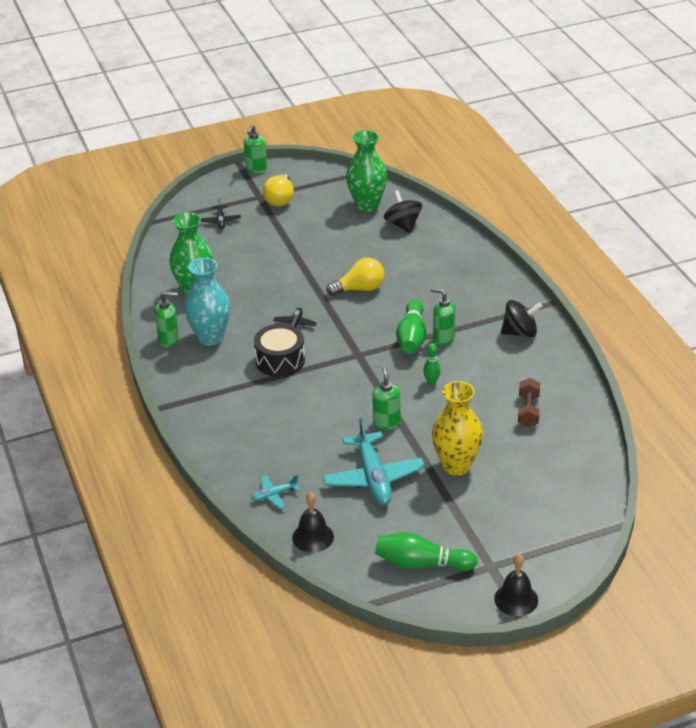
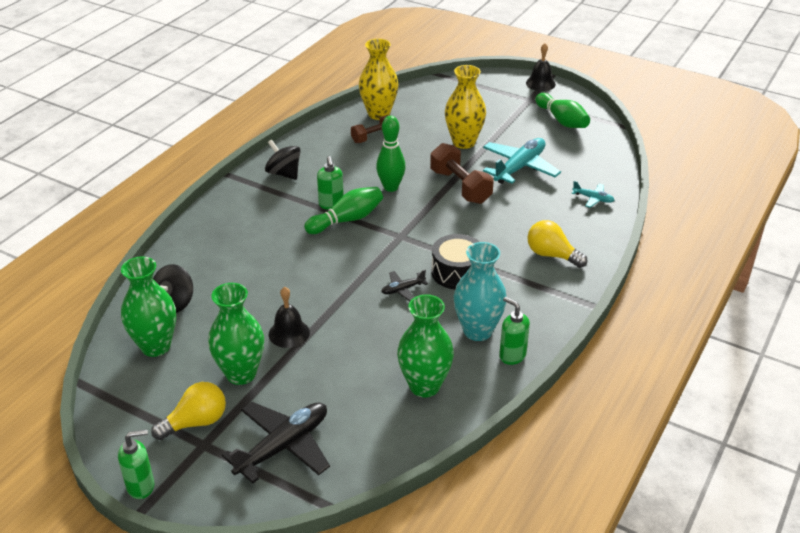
camera: 130 degrees left, 0 degrees up
black plane [201,198,241,229] -> black plane [222,402,330,484], size x2.08
black bell [292,492,334,553] -> black bell moved to [269,287,310,348]
yellow light bulb [327,258,384,296] -> yellow light bulb moved to [527,220,587,268]
green soap dispenser [372,366,401,430] -> brown dumbbell [430,143,494,204]
green bowling pin [423,343,441,385] -> green bowling pin [376,116,405,192], size x1.83
none -> green vase [208,283,264,385]
none -> yellow vase [359,39,399,120]

